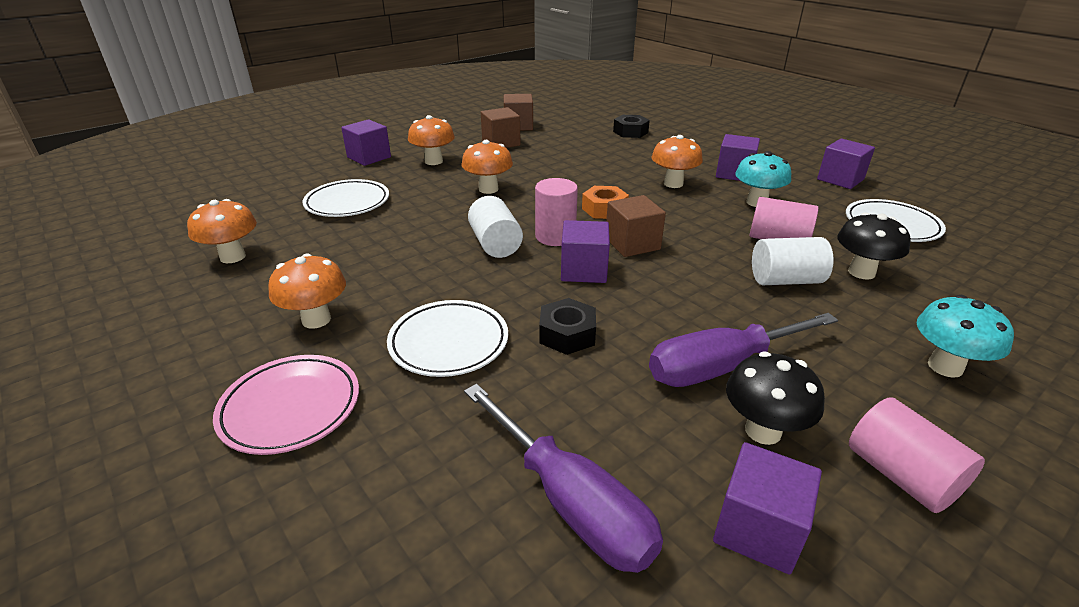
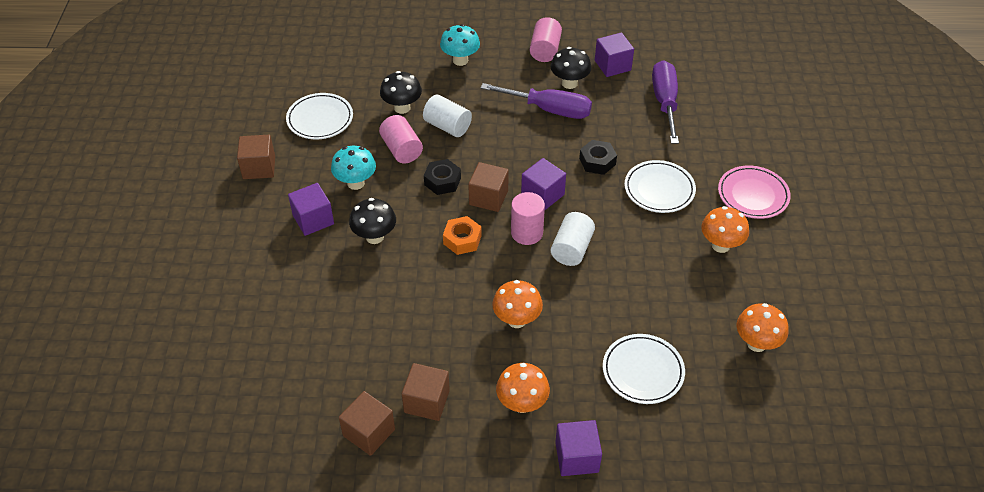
camera: 140 degrees left, 15 degrees up
black nut [613,115,650,138] -> black nut moved to [424,159,461,195]
orange mushroom [652,135,703,188] -> black mushroom [349,198,396,244]
purple cube [817,138,875,189] -> brown cube [237,135,275,179]

